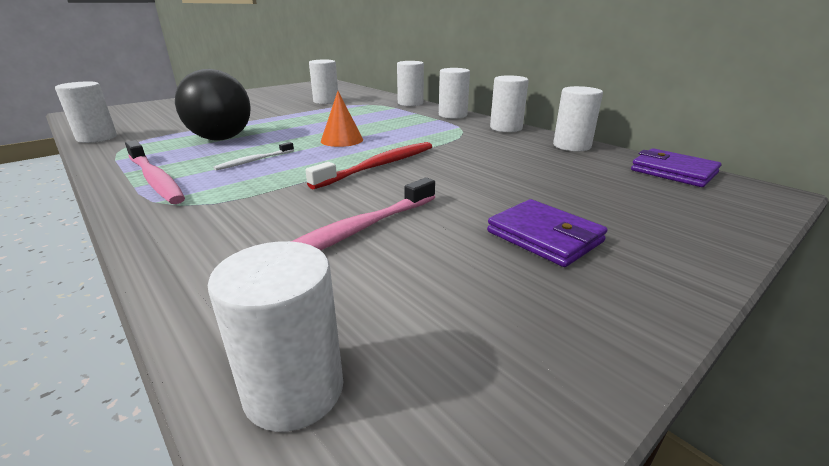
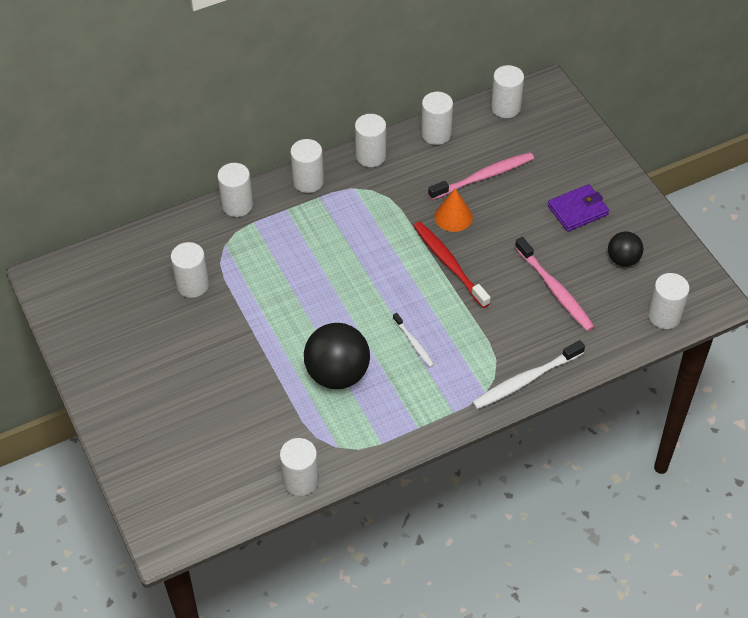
camera: 75 degrees left, 25 degrees up
pink toothbrush [125,140,185,204] -> pink toothbrush moved to [428,152,534,200]
orange cone [321,91,363,147] -> orange cone moved to [434,189,473,232]
purple wallet [631,148,721,187] -> white cylinder [491,65,524,118]
none -> white toothbrush [472,340,585,409]
none -> black ball [608,231,643,267]

